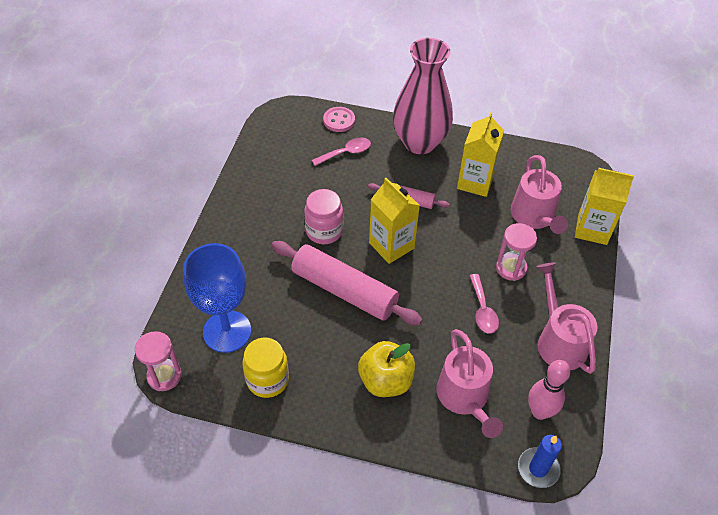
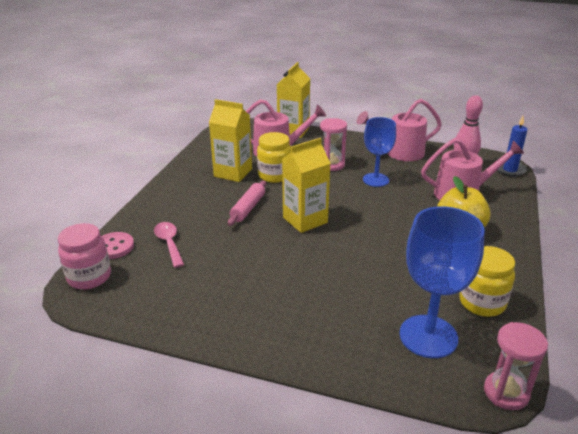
camera: 85 degrees left, 20 degrees down
pink rolling pin [272,241,423,325] -> none
pink jar [304,189,343,244] -> pink jar moved to [58,223,111,290]
pink vase [393,38,453,154] -> none
pink spoon [470,274,499,334] -> blue goblet [363,117,396,187]
none -> yellow jar [257,132,291,183]

